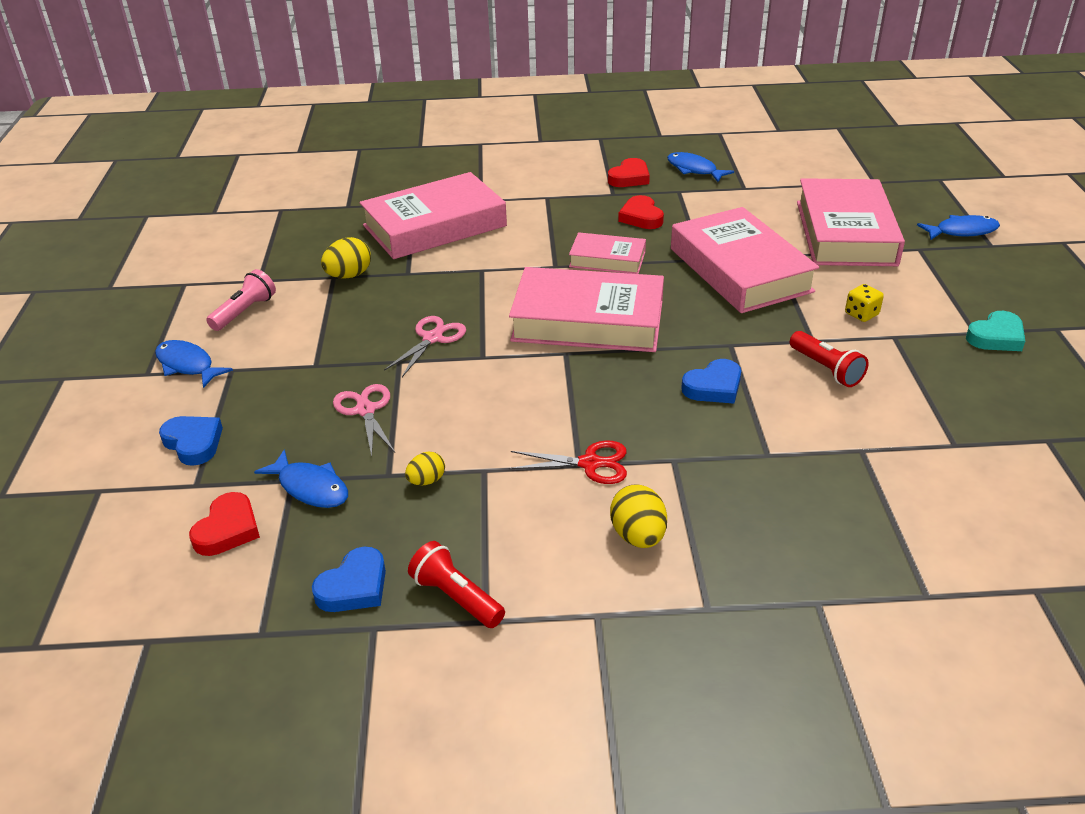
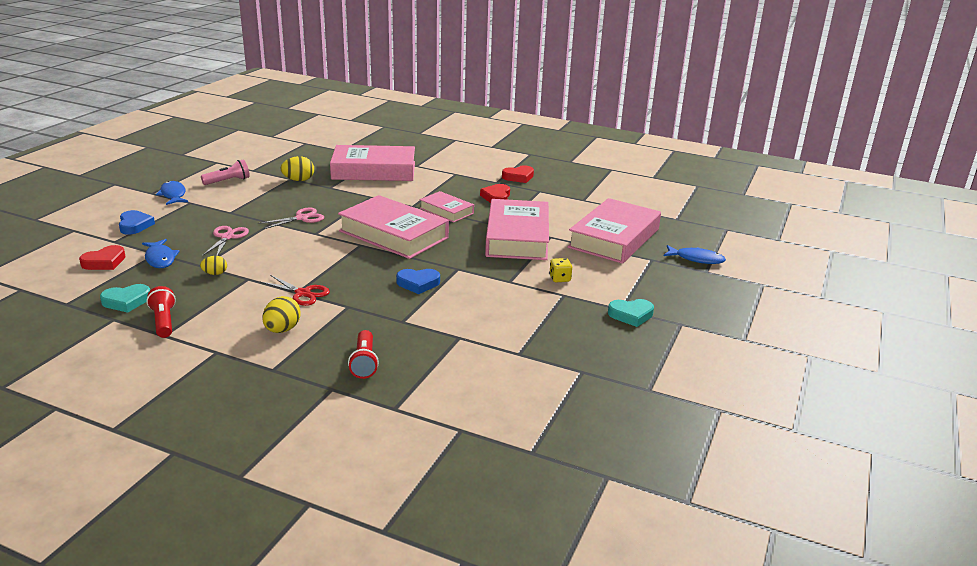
camera: 25 degrees right, 10 degrees down
blue heart [312,547,386,612] -> turquoise heart [100,284,150,313]
blue fish [667,152,734,182] -> none
red flashlight [790,331,868,387] -> red flashlight moved to [348,330,379,379]

